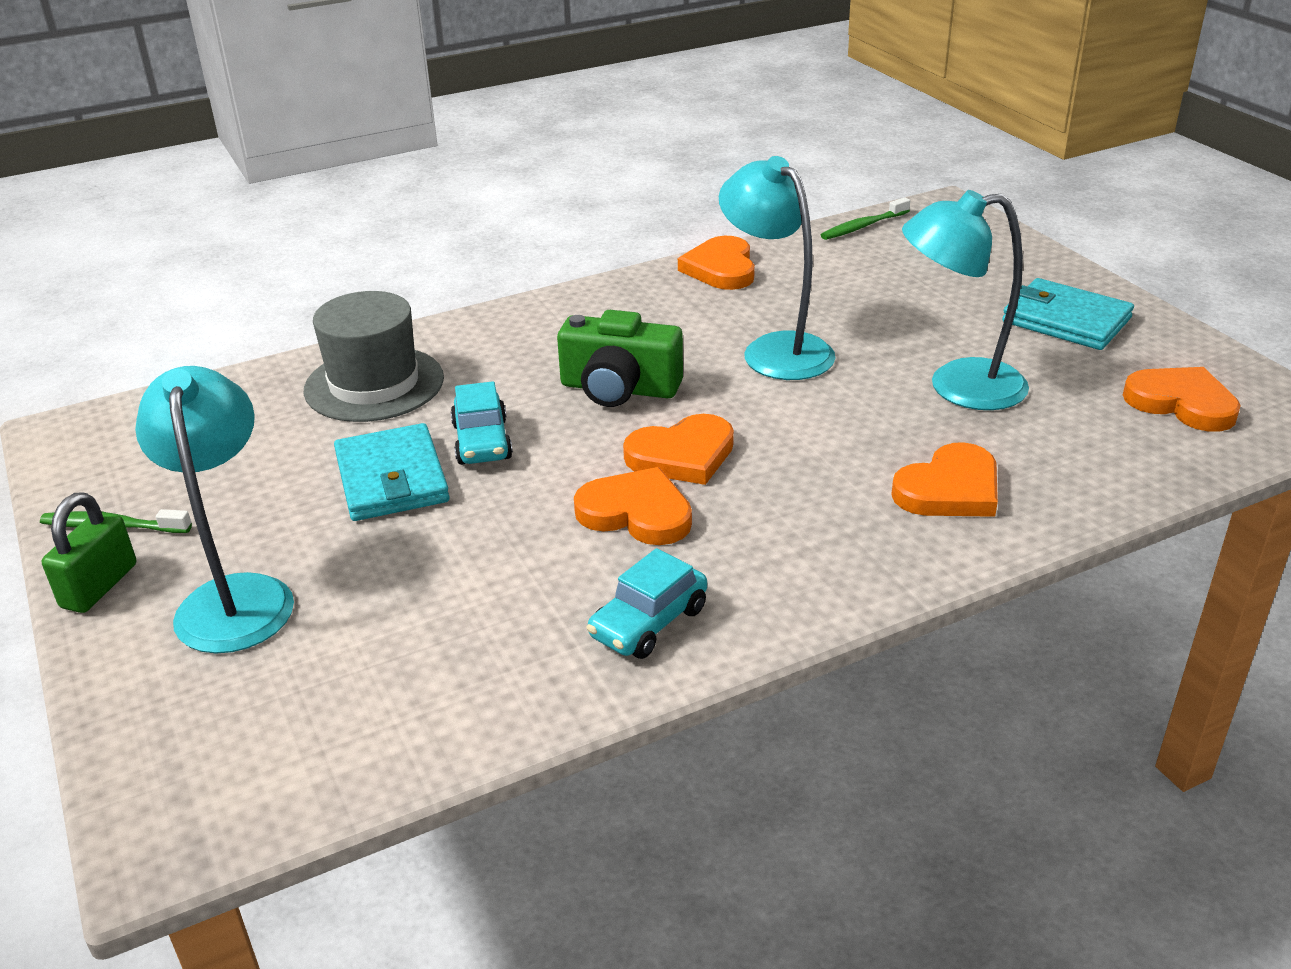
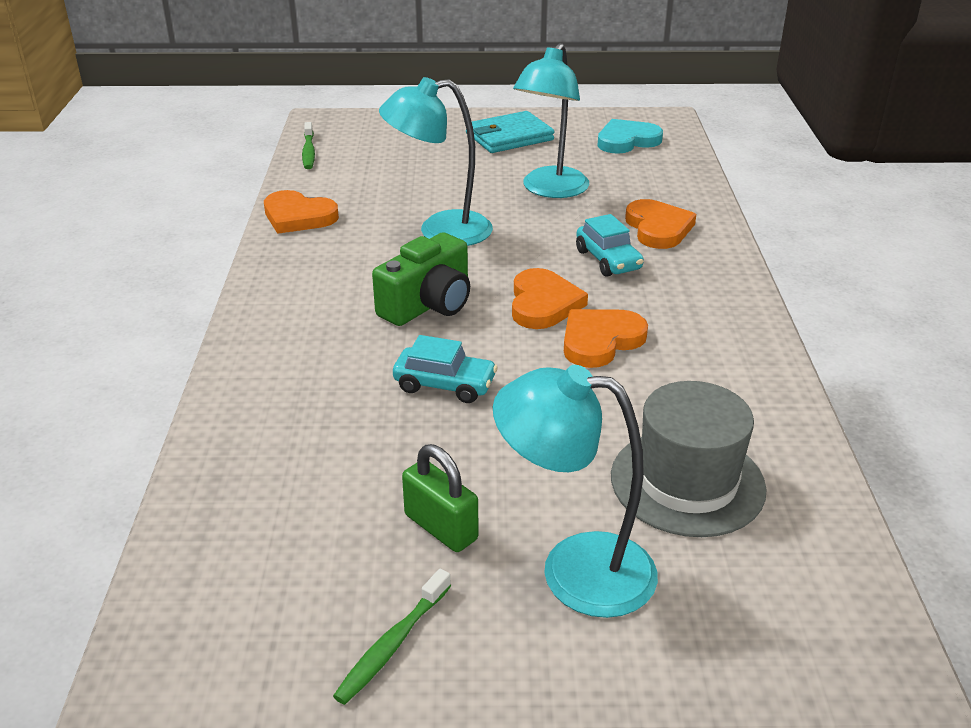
camera: 65 degrees left, 0 degrees up
green padlock [42,492,136,613] -> green padlock moved to [402,444,478,552]
grey hat [304,291,444,422] -> grey hat moved to [611,381,767,537]
turquoise wallet [334,423,450,521] -> none
turquoise car [587,548,707,659] -> turquoise car moved to [576,214,644,277]
orange heart [1123,367,1241,432] -> turquoise heart [598,119,663,154]

